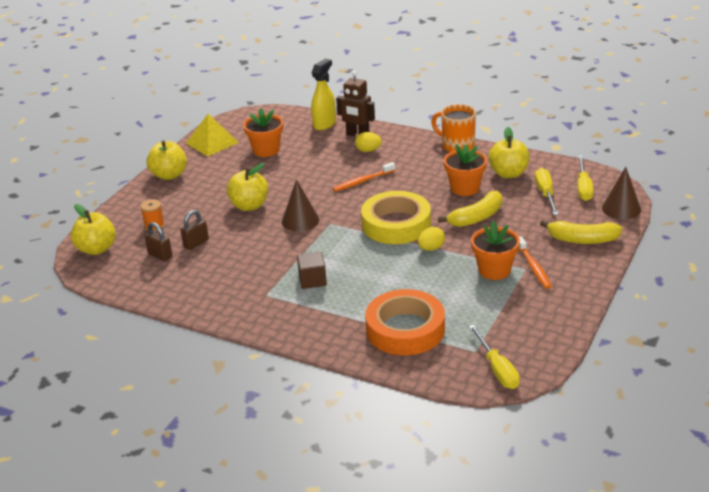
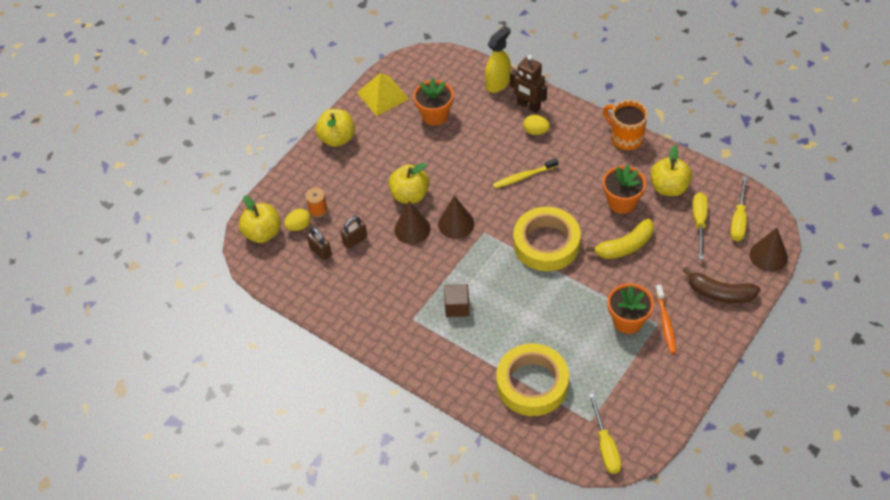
camera: 10 degrees right, 20 degrees up
orange toothbrush [333,162,395,192] -> yellow toothbrush [493,158,558,188]
orange tape [365,289,445,356] -> yellow tape [496,343,569,416]
yellow egg [418,227,445,251] -> yellow egg moved to [284,209,311,231]
yellow banana [540,220,622,244] -> brown banana [683,267,761,303]
none -> brown cone [394,201,431,244]

